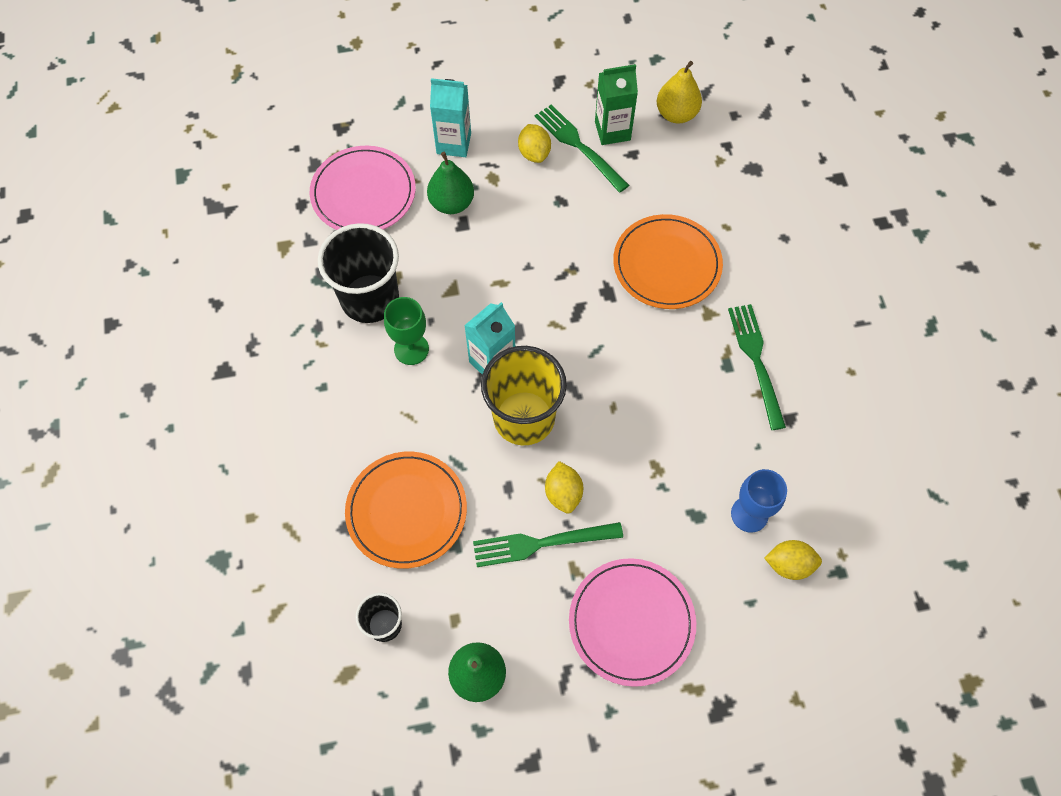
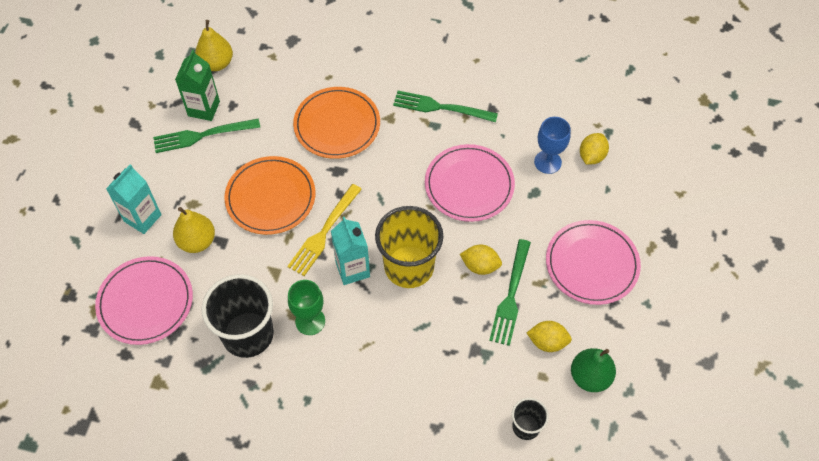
camera: 65 degrees left, 5 degrees down
orange plate [345,452,467,569] -> orange plate moved to [224,156,315,235]
green pear [427,152,474,214] -> yellow pear [173,207,215,253]
yellow lemon [518,124,551,163] -> yellow lemon moved to [527,321,572,352]
none -> yellow fork [287,184,362,276]
none -> pink plate [425,144,515,222]

